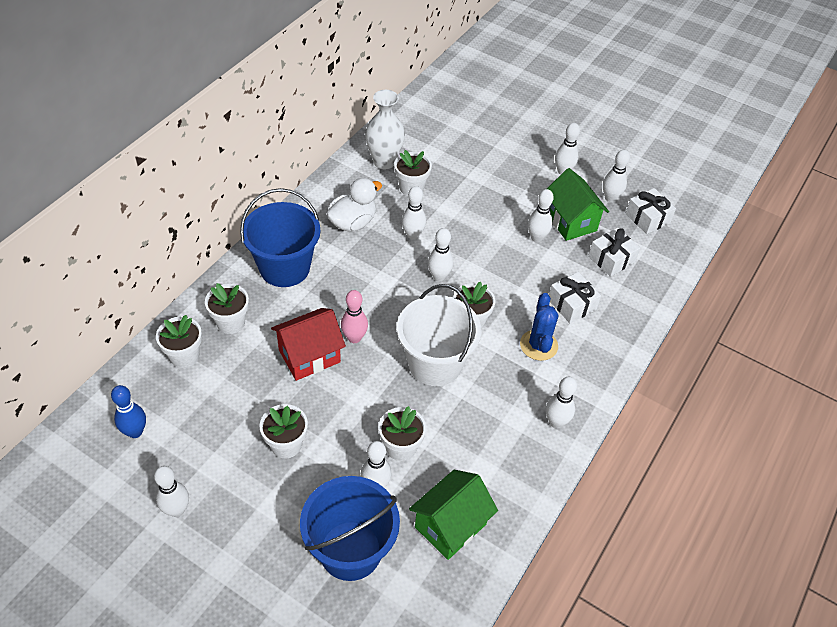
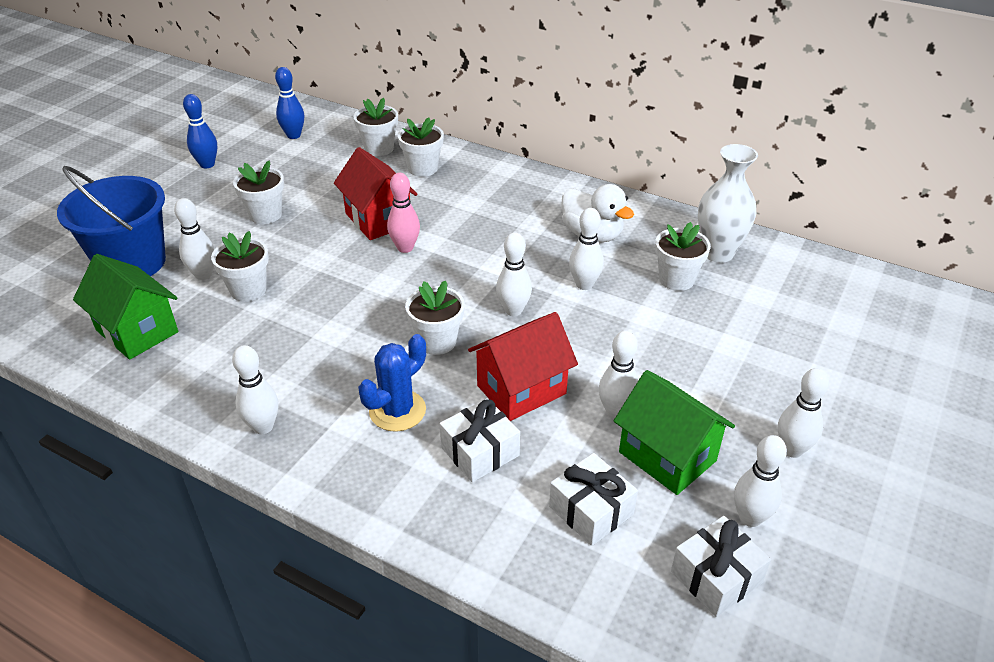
camera: 90 degrees right, 10 degrees down
white bowling pin [154,466,189,517] -> blue bowling pin [183,94,217,168]
blue bucket [240,188,321,287] -> none
white bucket [397,284,481,386] -> none
blue cactus [520,293,558,361] -> blue cactus turned 45 degrees counterclockwise [358,334,426,432]
green house [547,168,609,241] -> green house turned 75 degrees clockwise [614,370,735,495]
none -> red house [468,312,578,421]

